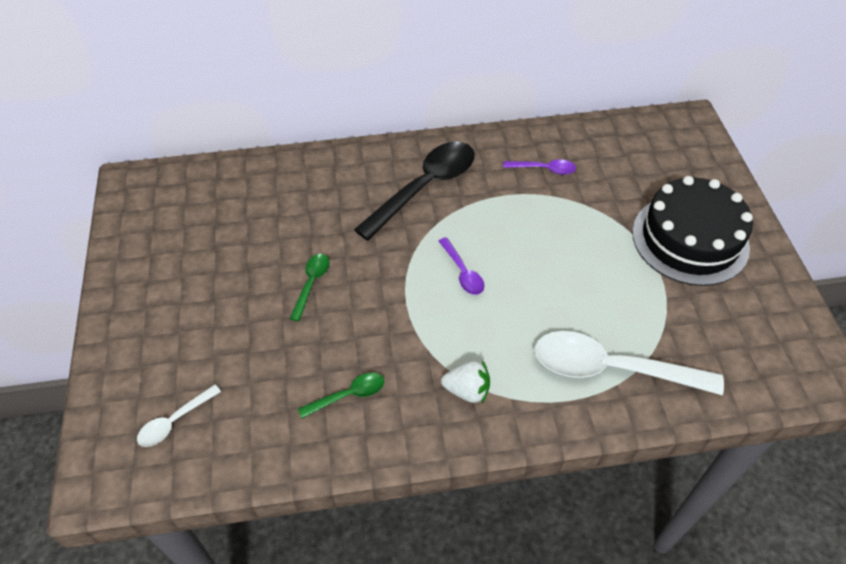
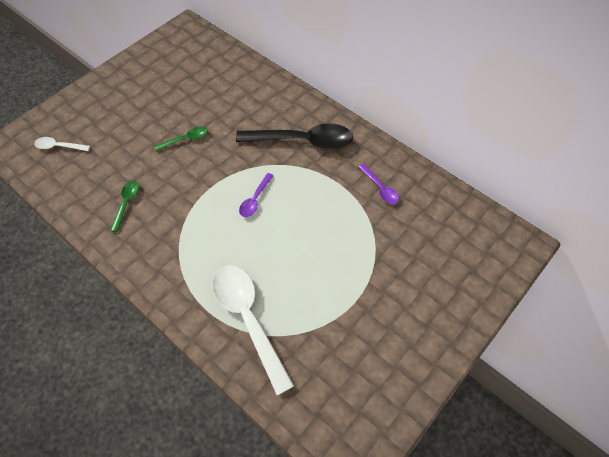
camera: 50 degrees right, 5 degrees up
green spoon [298,373,385,419] -> green spoon turned 105 degrees counterclockwise [110,181,139,232]
white strawberry [441,360,490,403] -> none
black cake [632,176,753,286] -> none

